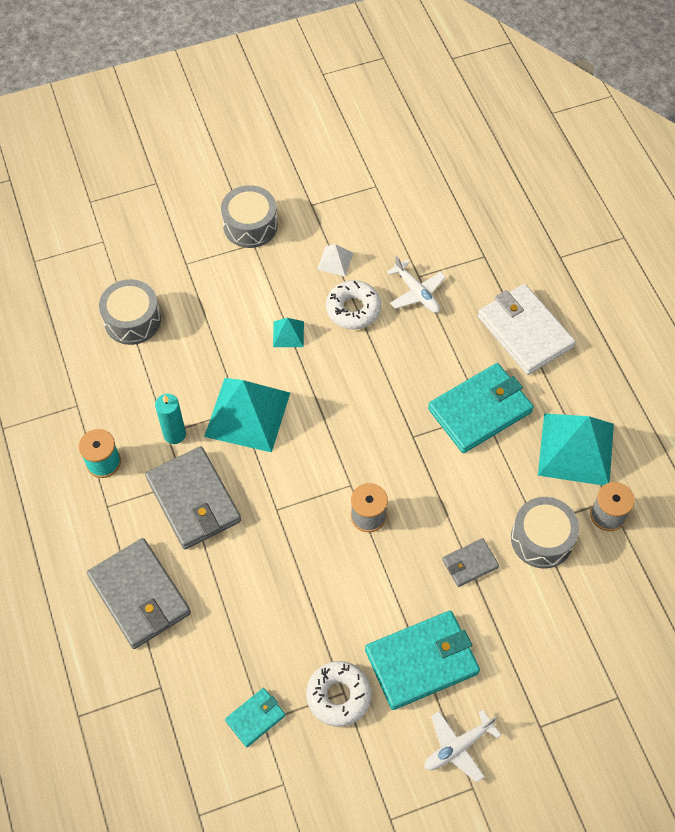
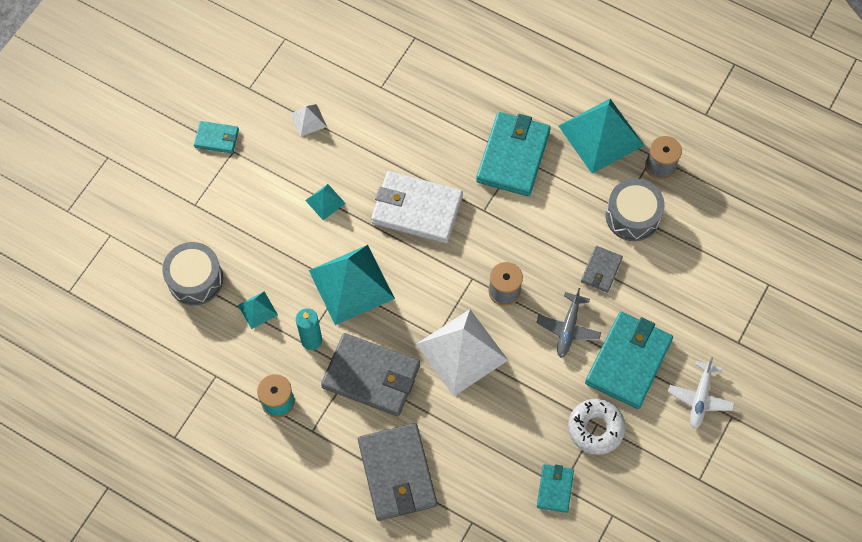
camera: 40 degrees left, 5 degrees up
grey wallet [87,538,191,649] -> grey wallet turned 60 degrees clockwise [358,423,437,521]
grey drum [221,185,278,248] -> turquoise wallet [194,121,239,153]
white donut [326,280,381,330] -> none
white plane [387,255,446,313] -> none
white wallet [478,284,575,375] -> white wallet moved to [371,171,463,244]
none -> turquoise pyramid [238,291,278,329]
none -> white pyramid [416,309,508,396]
none -> grey plane [536,288,601,358]

